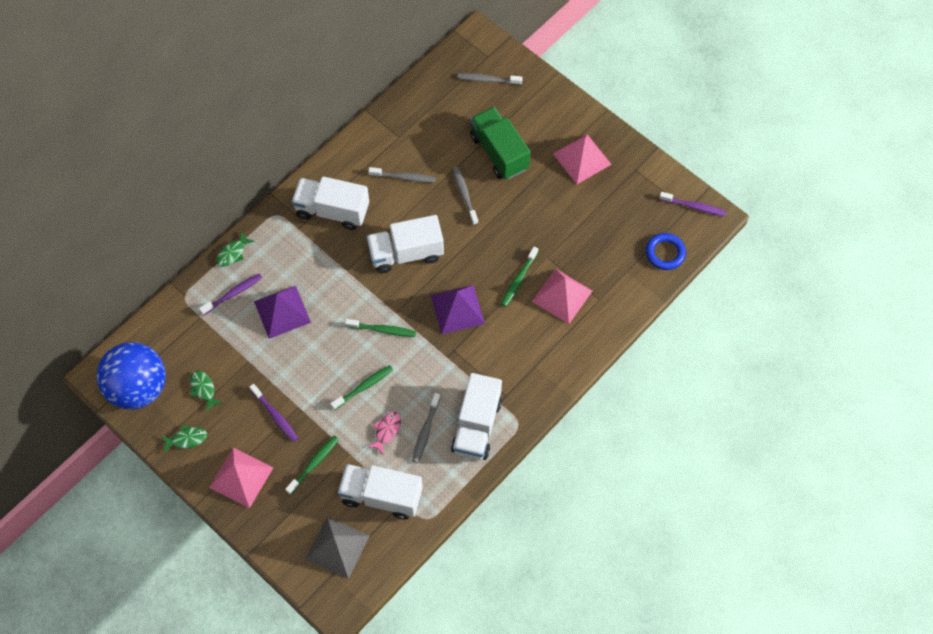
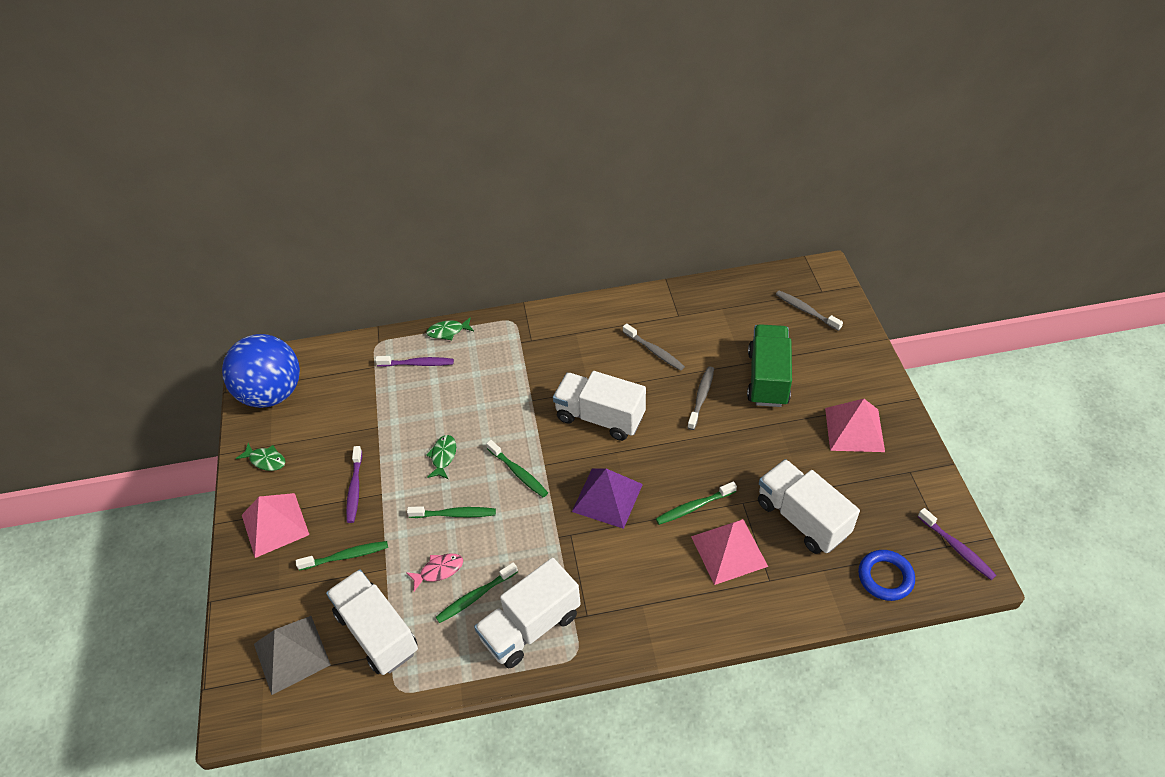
camera: 40 degrees right, 15 degrees down
green fish [190,370,223,412] -> green fish moved to [426,435,456,479]
purple pyramid [254,285,311,339] -> none
white truck [291,176,369,230] -> white truck moved to [758,459,860,554]
grey toothbrush [412,393,441,463] -> green toothbrush [436,562,518,623]

